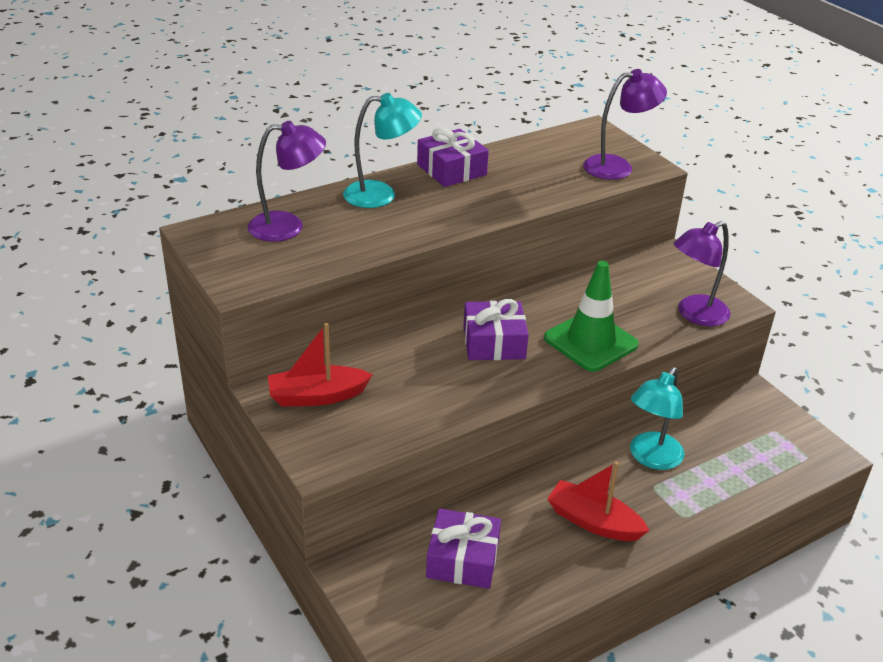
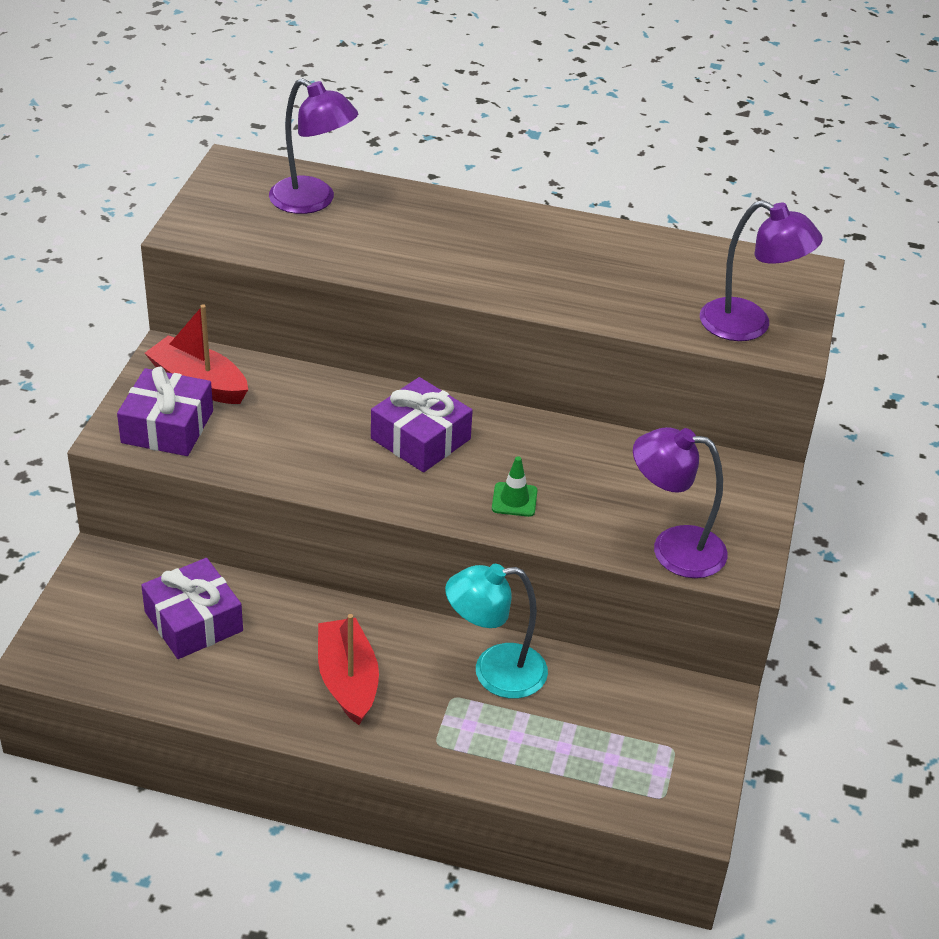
camera: 45 degrees right, 5 degrees up
turquoise lamp [343,93,422,208] -> none
purple gift [417,128,489,187] -> purple gift moved to [117,367,213,456]
green traffic cone [544,261,639,372] -> green traffic cone [492,456,537,517], size x0.45

